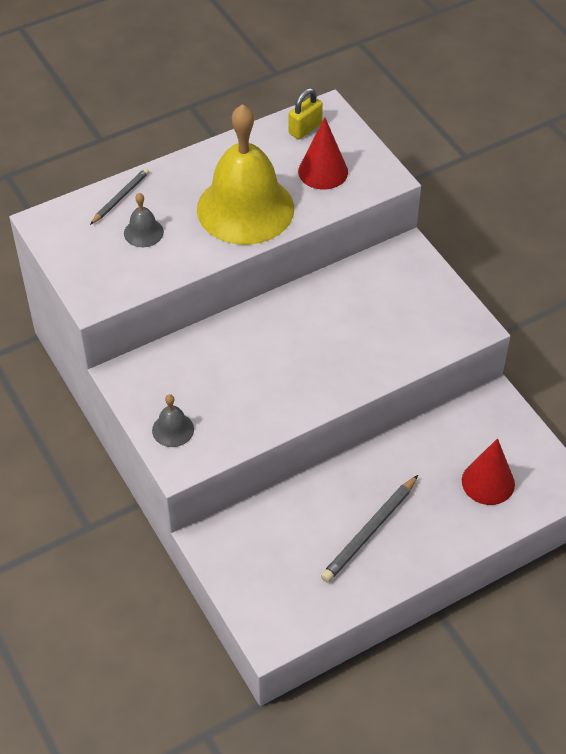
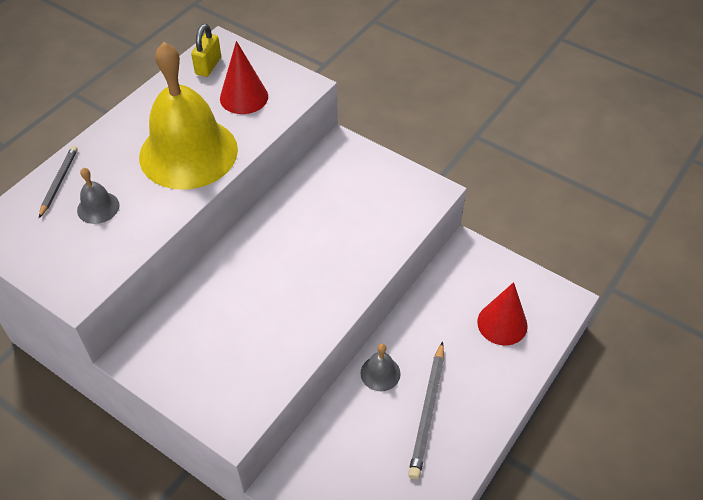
camera: 25 degrees left, 0 degrees up
grey bell [152,394,194,447] -> grey bell moved to [360,344,401,391]

